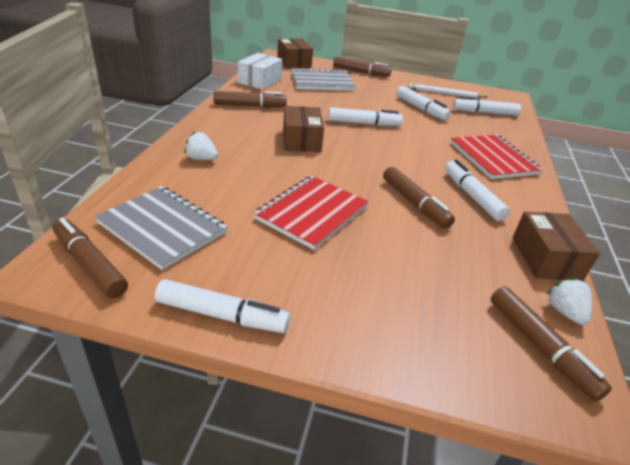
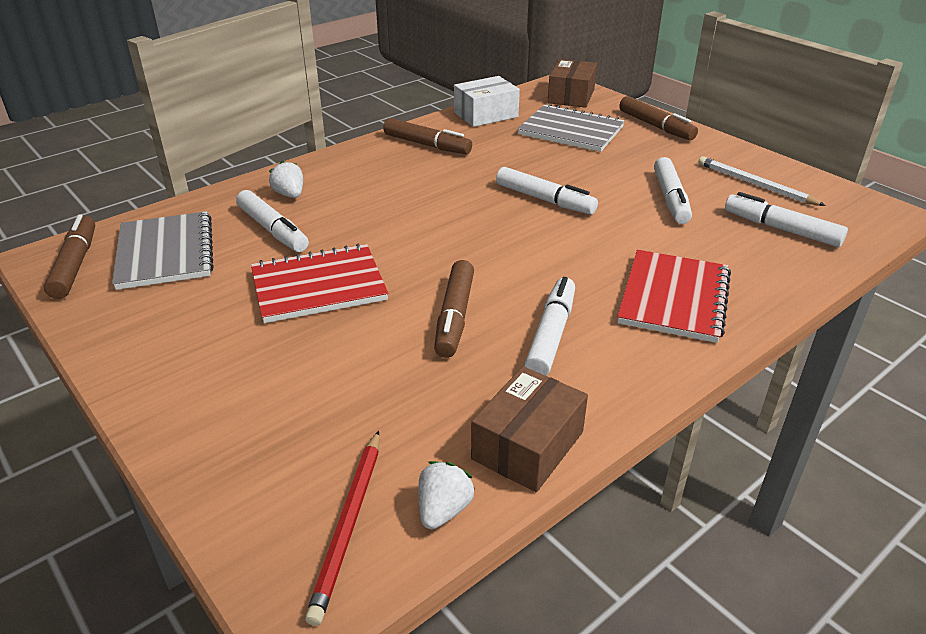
camera: 40 degrees right, 0 degrees up
white marker [155,279,290,333] -> white marker moved to [236,190,309,252]
brown box [283,106,324,152] -> none
brown marker [491,286,612,401] -> red pencil [305,430,380,626]

